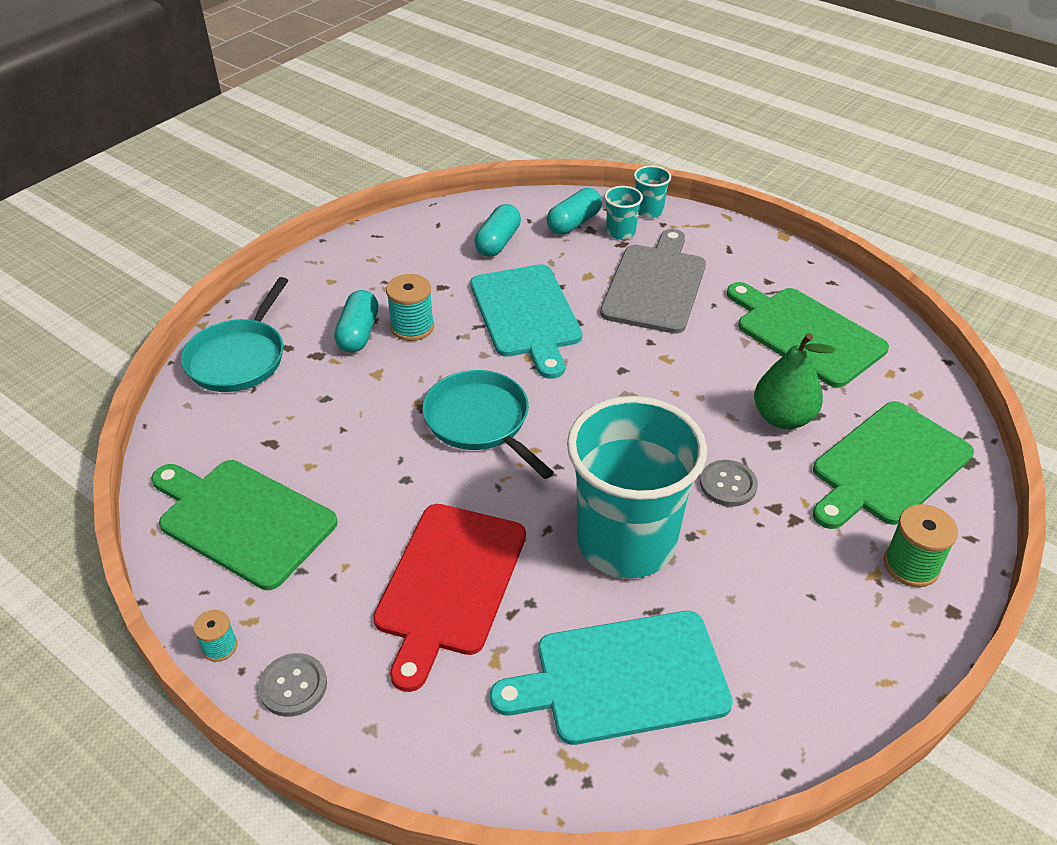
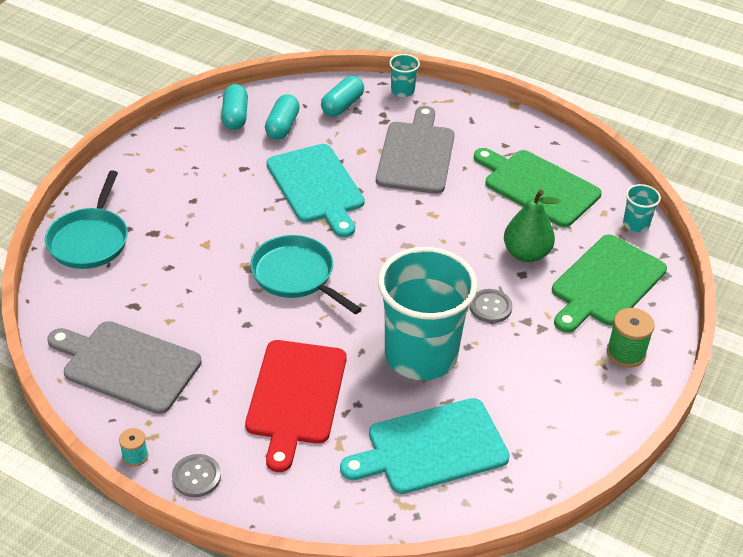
camera: 10 degrees left, 0 degrees up
green cutting board [151,460,338,590] -> grey cutting board [47,321,202,414]
turquoise capsule [334,290,379,353] -> turquoise capsule moved to [221,84,248,130]
turquoise spool [386,274,434,341] -> none
turquoise cup [604,186,643,240] -> turquoise cup moved to [623,184,661,232]

